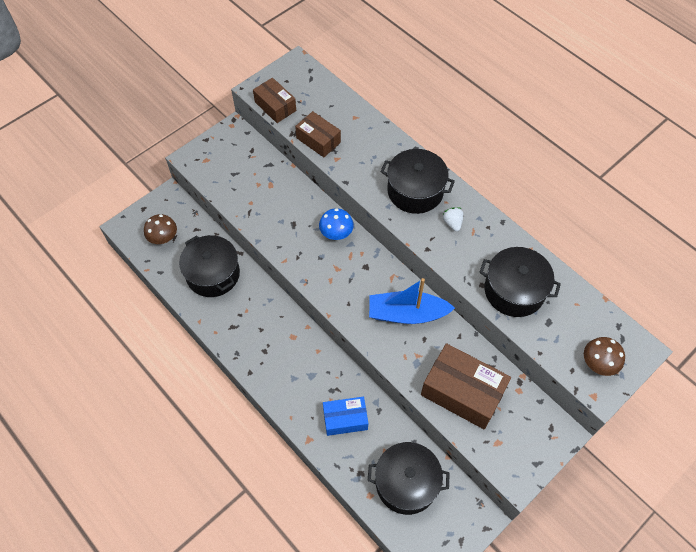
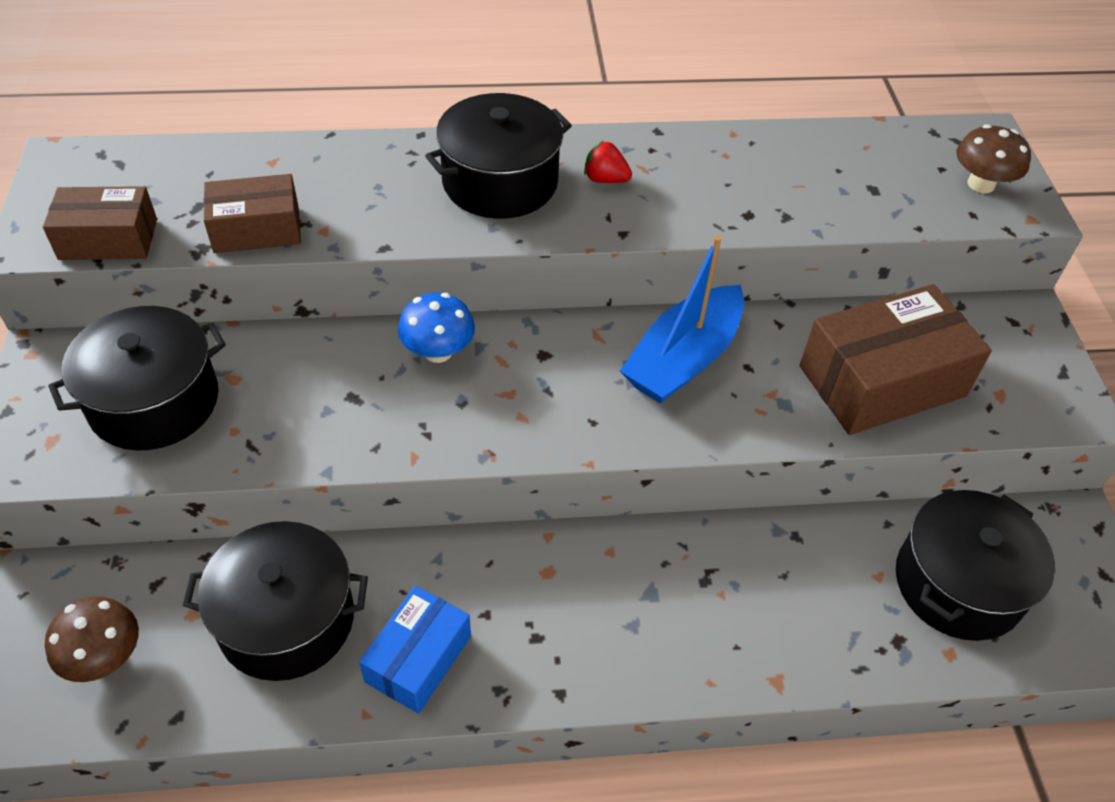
camera: 55 degrees left, 10 degrees down
blue box [323,397,368,436] -> blue box moved to [359,586,471,714]
white strawberry [443,207,463,232] -> red strawberry [584,141,632,183]
black pot [479,247,561,317] -> black pot moved to [48,306,226,451]

